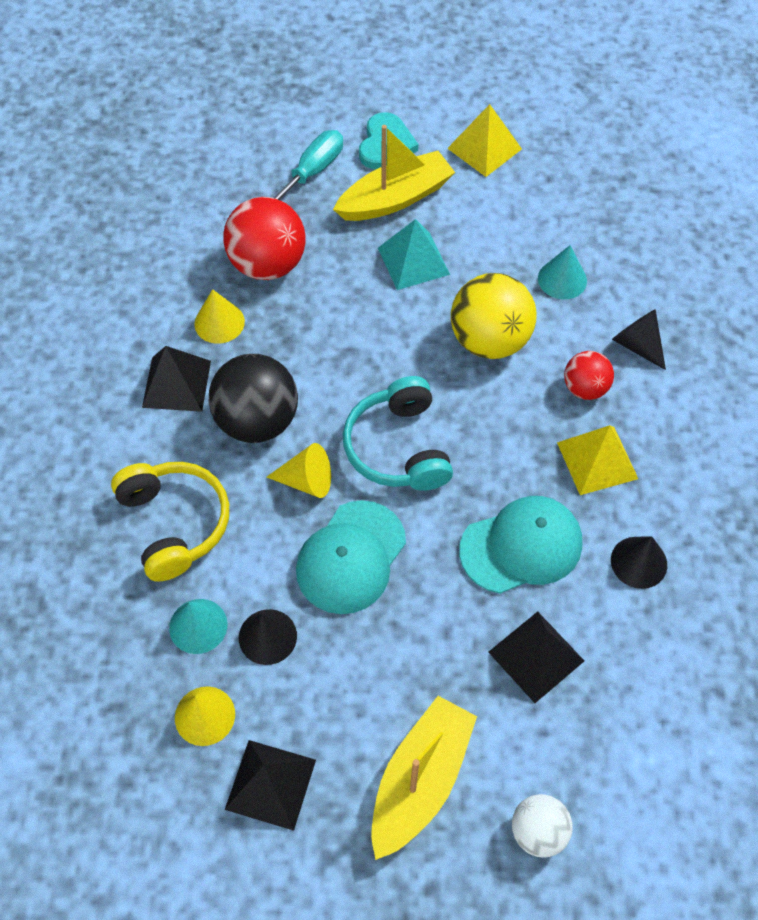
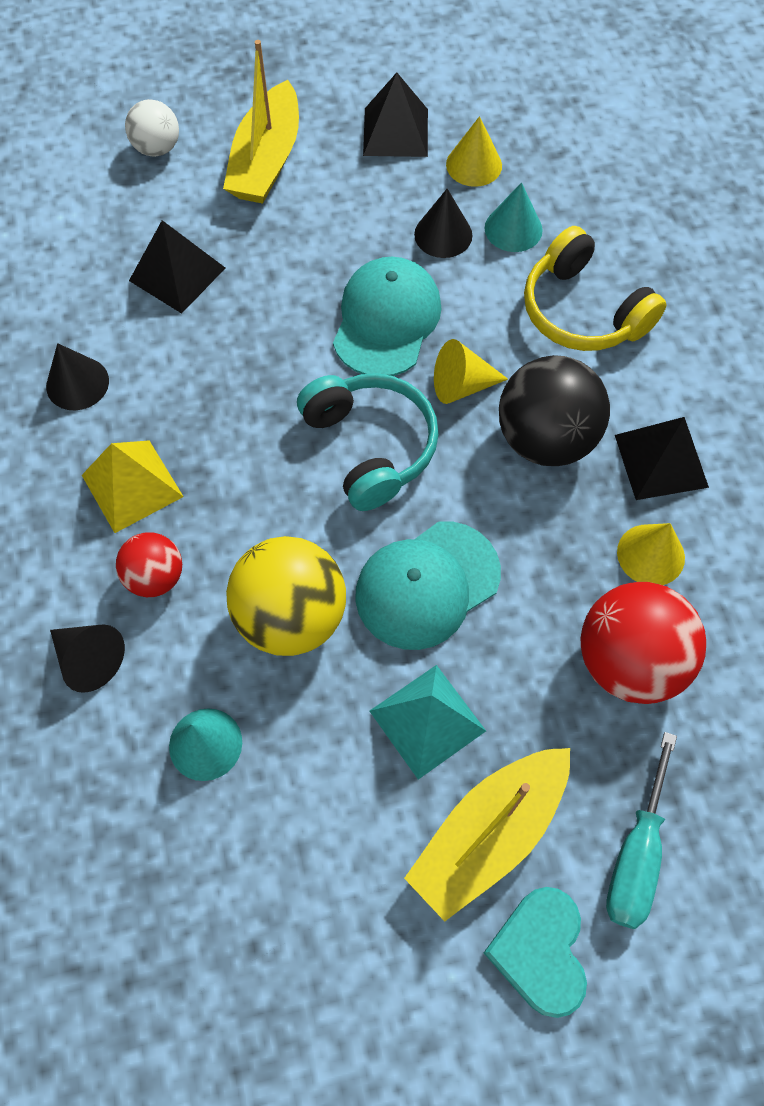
camera: 165 degrees right, 5 degrees up
yellow pyramid [447,104,522,177] -> none
turquoise cap [459,496,582,594] -> turquoise cap moved to [355,522,501,650]

